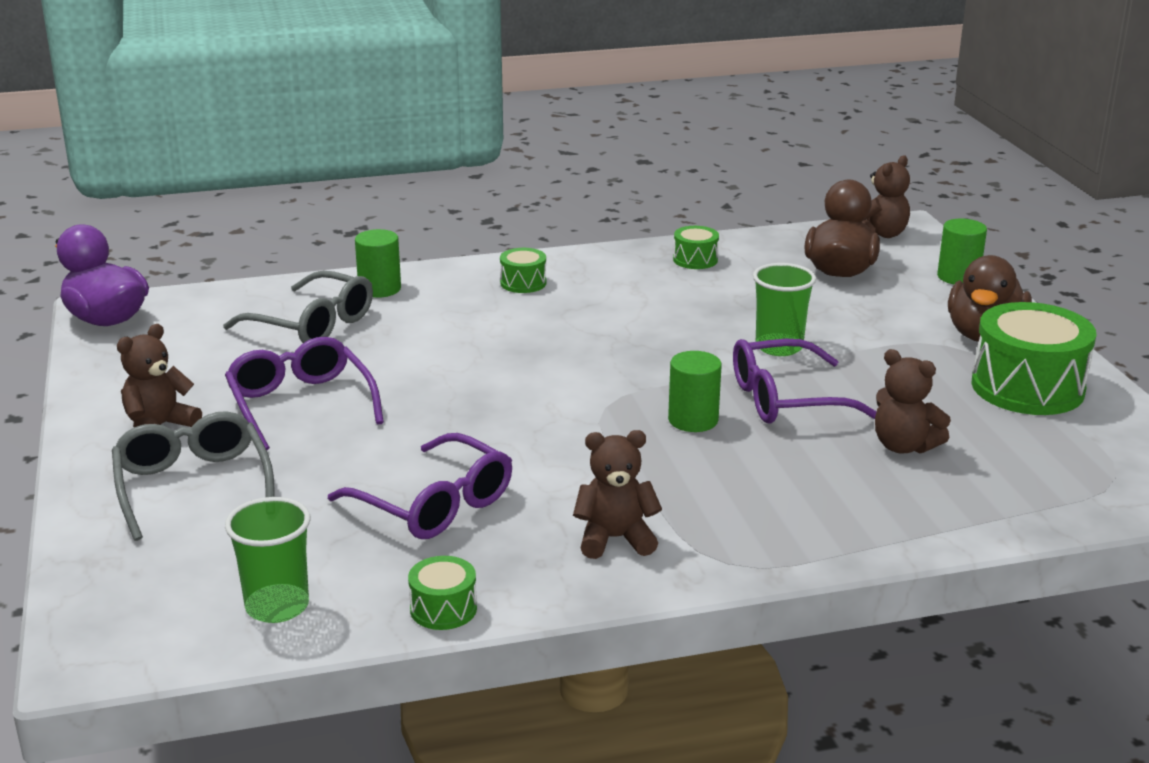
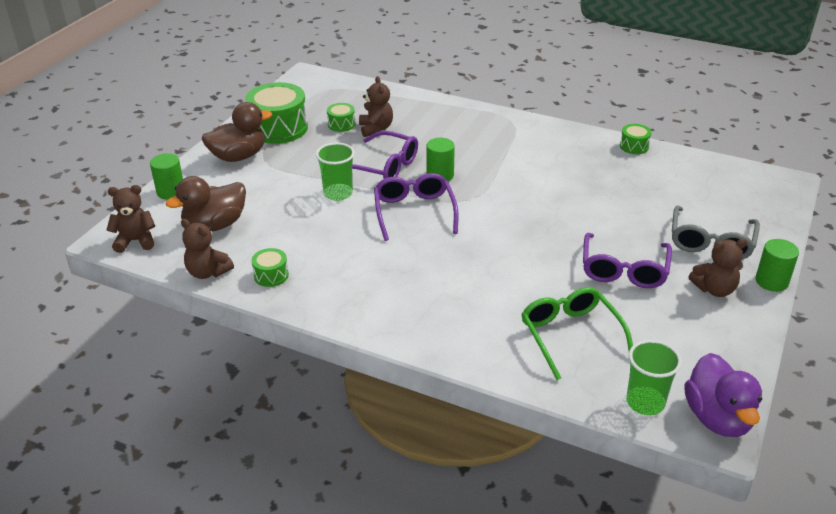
camera: 140 degrees left, 10 degrees up
grey glasses [223,271,373,343] -> green glasses [521,287,633,380]
green cup [225,497,310,623] -> green cup moved to [626,340,682,415]
purple glasses [328,433,512,539] -> purple glasses moved to [374,173,459,241]
green cylinder [355,229,401,298] -> green cylinder moved to [755,239,799,292]
green drum [500,248,546,293] -> green drum moved to [327,103,355,132]
brown teddy bear [573,430,662,559] -> brown teddy bear moved to [181,219,234,279]

